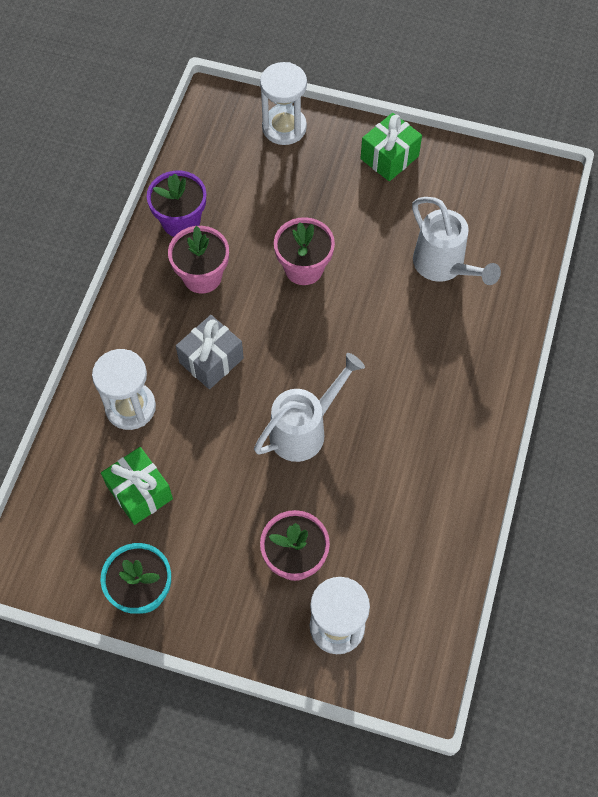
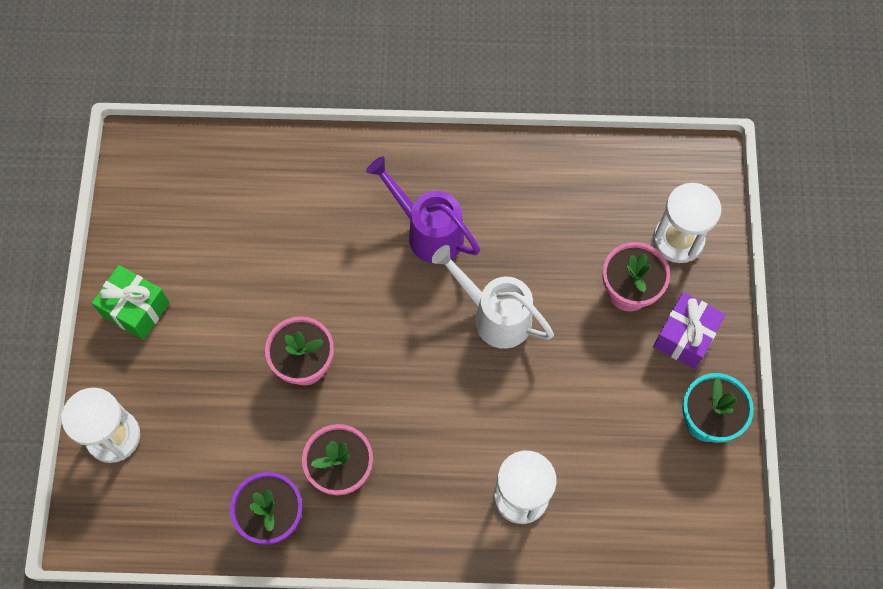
camera: 105 degrees left, 5 degrees up
green gift [101,447,173,525] -> none
grey gift [176,315,244,389] -> none
white watering can [412,197,501,285] -> none
none -> purple watering can [366,156,480,264]
none -> purple gift [653,292,725,369]

